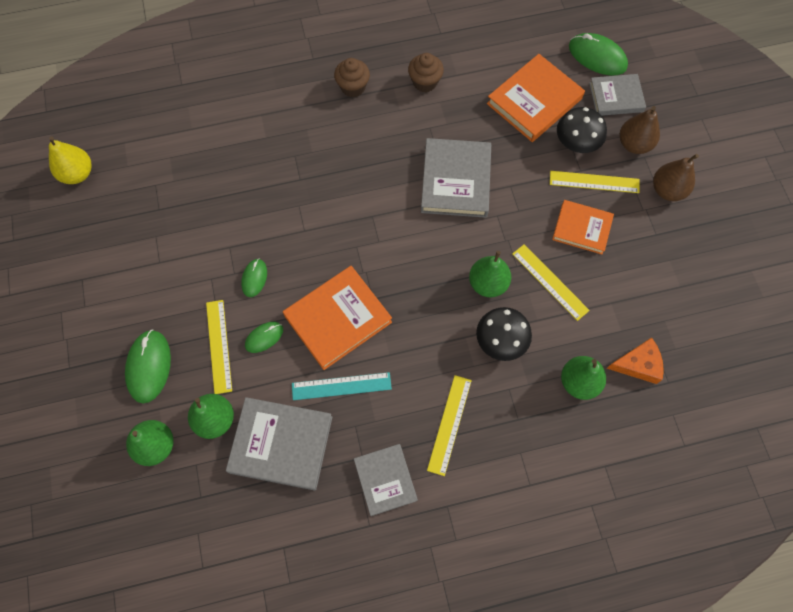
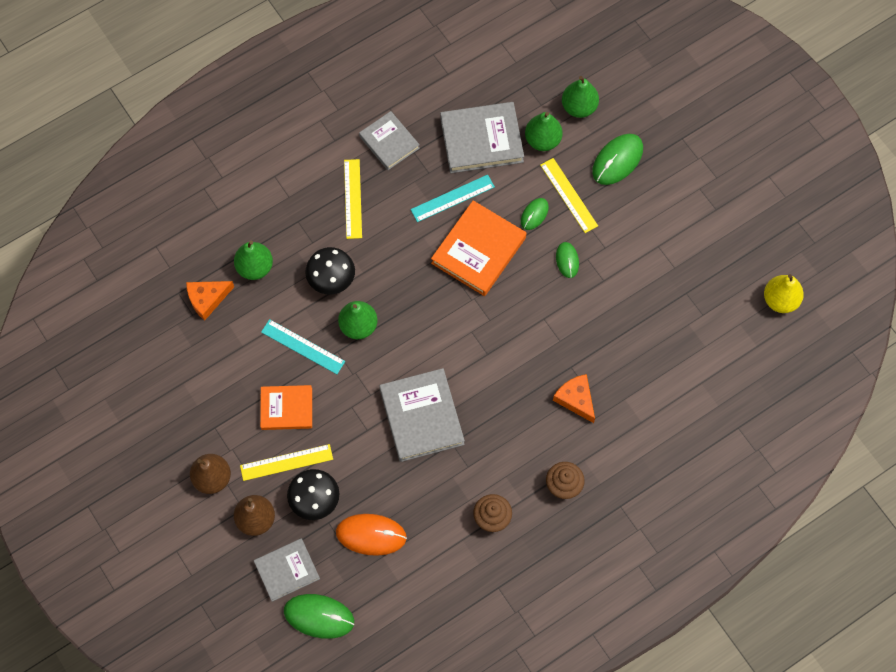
camera: 160 degrees right, 0 degrees up
green mouse [125,329,171,403] -> green mouse turned 60 degrees clockwise [592,134,643,185]
orange book [487,54,585,142] -> orange mouse [336,514,407,556]
yellow ruler [512,244,590,321] -> turquoise ruler [261,319,345,374]
none -> orange cheese [553,374,595,423]

